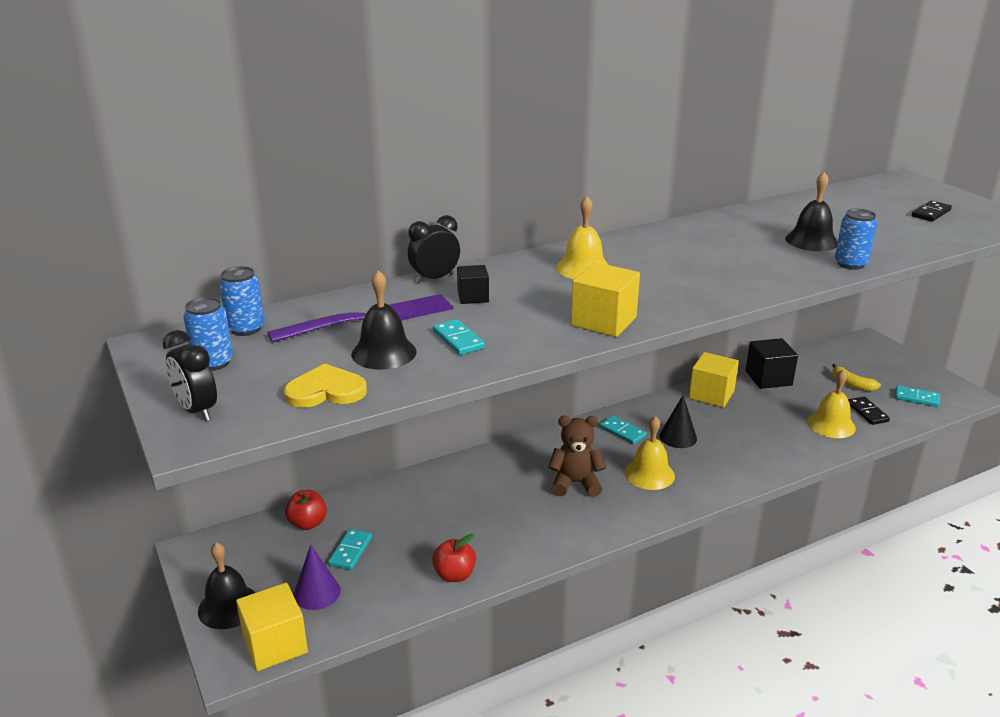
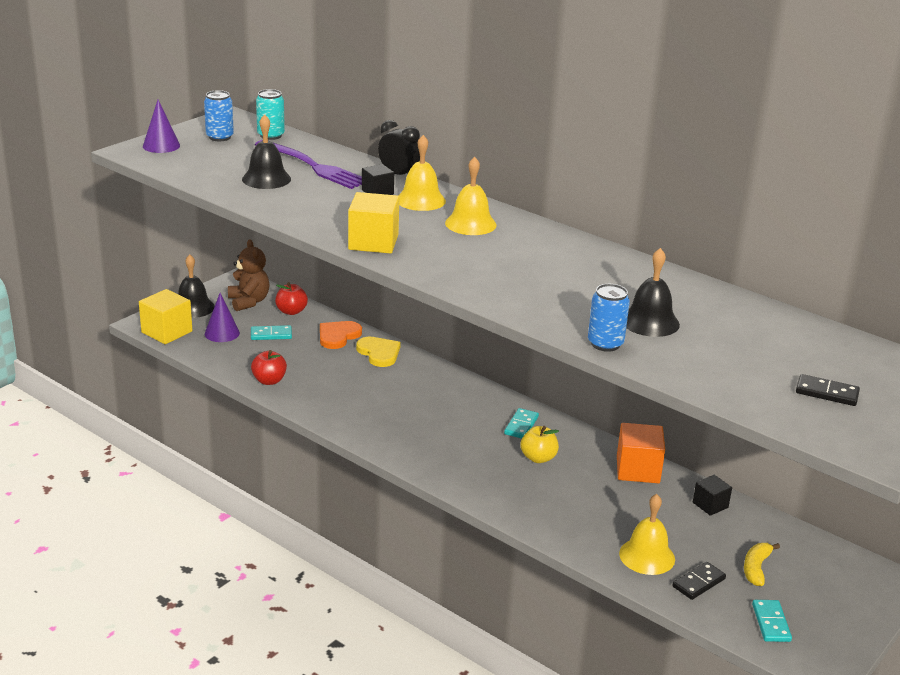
camera: 65 degrees right, 0 degrees up
black clock [163,330,217,421] -> purple cone [143,100,180,153]
blue can [219,266,264,336] -> turquoise can [256,89,285,140]
yellow heart [284,363,367,408] -> yellow heart moved to [356,337,401,367]
turquoise domino [433,319,485,355] -> none
brown teddy bear [548,416,606,497] -> brown teddy bear moved to [228,239,270,311]
yellow bell [625,416,675,490] -> yellow bell moved to [398,135,446,211]
black cone [659,395,697,448] -> yellow apple [521,426,559,463]
yellow cube [689,352,739,408] -> orange cube [617,423,665,483]
black cube [745,338,798,389] -> black cube [693,475,732,516], size x0.59
none -> orange heart [320,321,362,349]

